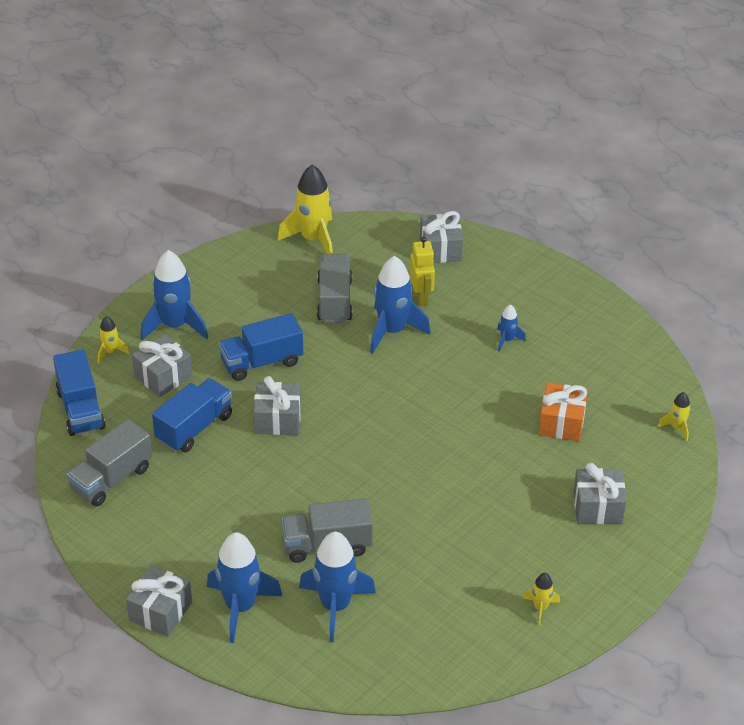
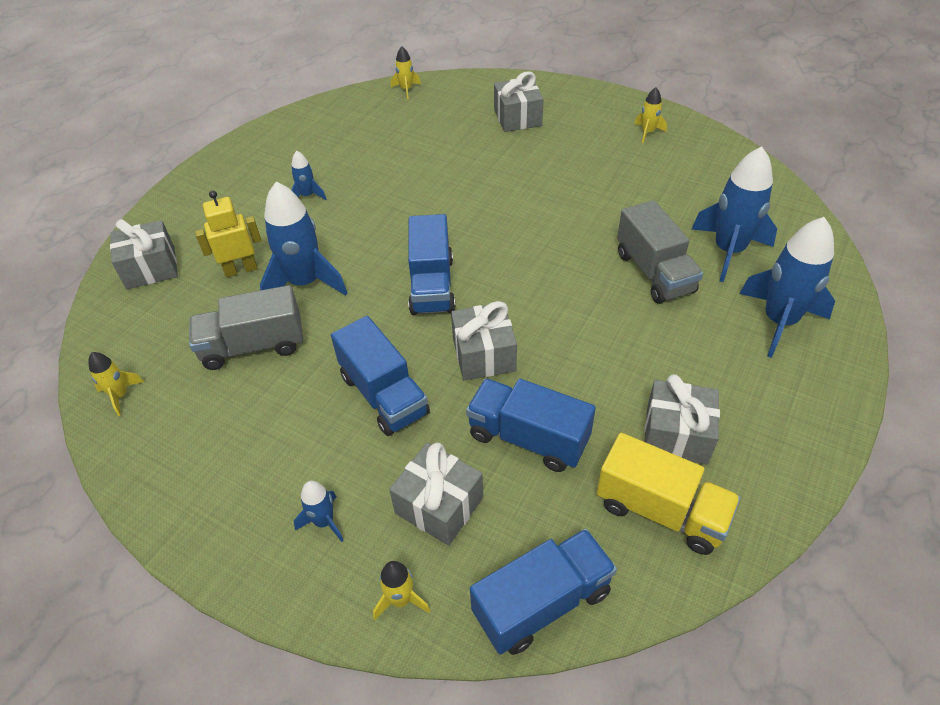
camera: 100 degrees left, 5 degrees up
grey truck [66,419,152,507] -> yellow truck [596,433,741,555]
grey gift [126,565,192,637] -> grey gift moved to [644,374,720,464]
blue rocket [141,250,208,340] -> blue rocket [294,481,344,542], size x0.49
yellow rocket [278,165,333,254] -> yellow rocket [88,352,144,416], size x0.49
orange gift [538,383,588,441] -> none
none -> blue truck [408,214,455,315]

